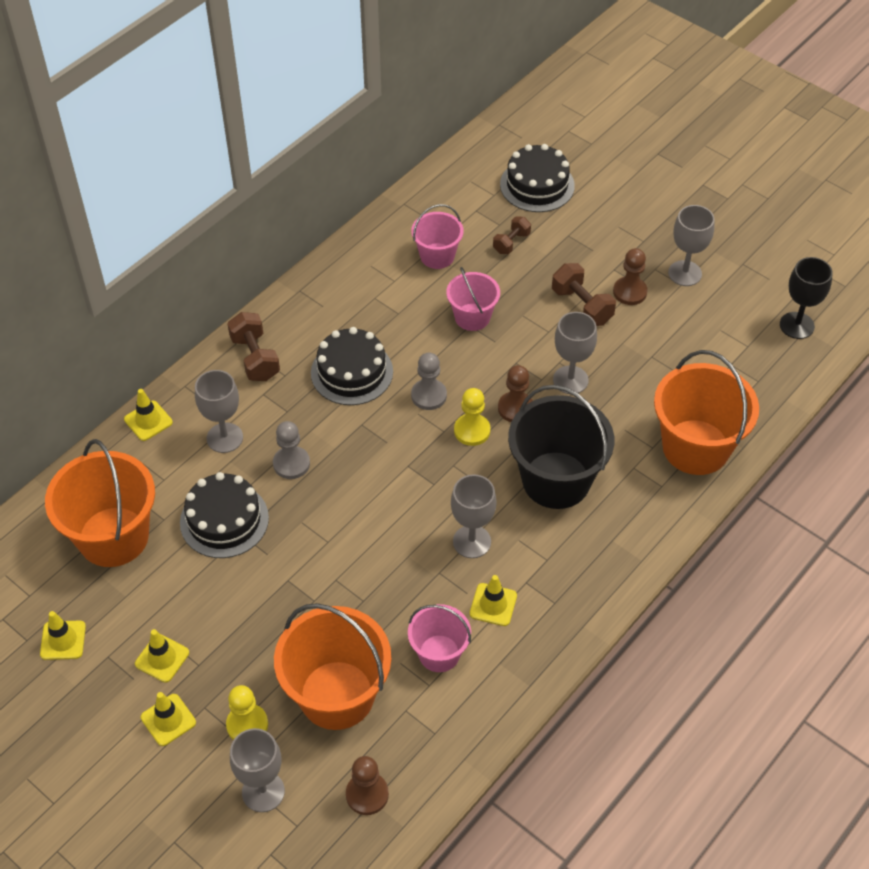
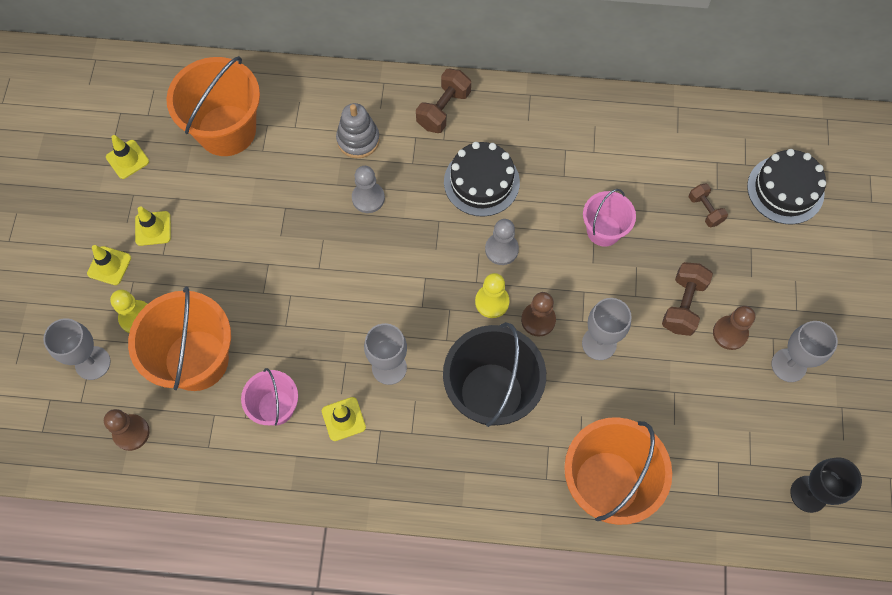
camera: 55 degrees right, 15 degrees up
yellow traffic cone [124,389,173,441] -> none
black cake [180,472,269,558] -> none
grey goblet [195,370,243,453] -> grey stacking toy [336,103,380,158]
pink bucket [411,204,464,269] -> none
brown dumbbell [493,216,531,254] -> brown dumbbell turned 60 degrees clockwise [689,183,728,227]

